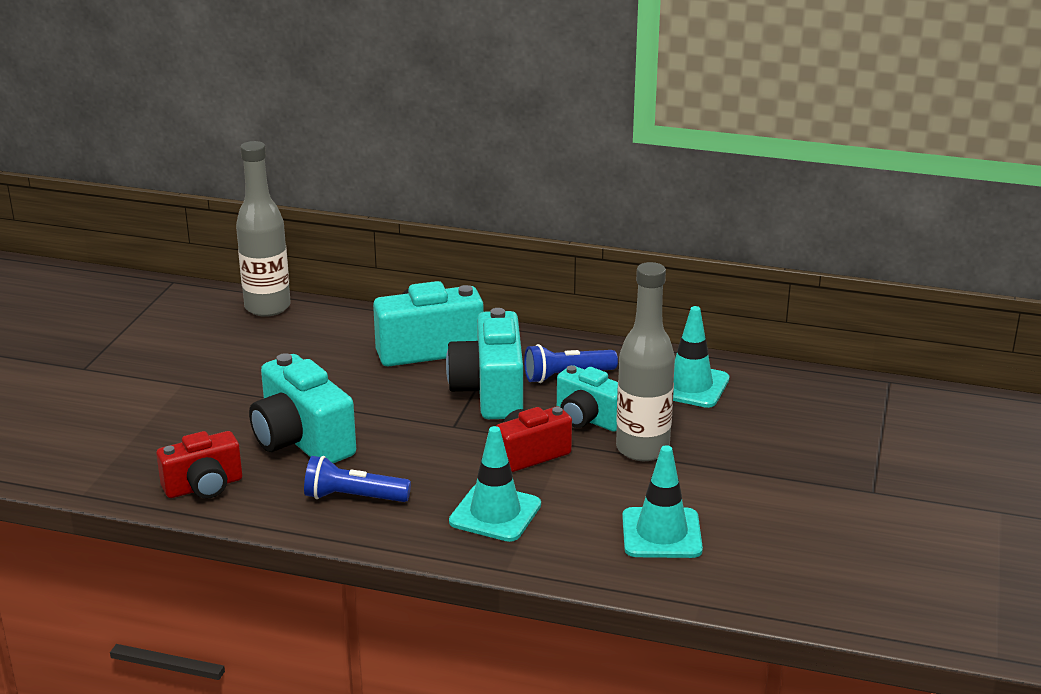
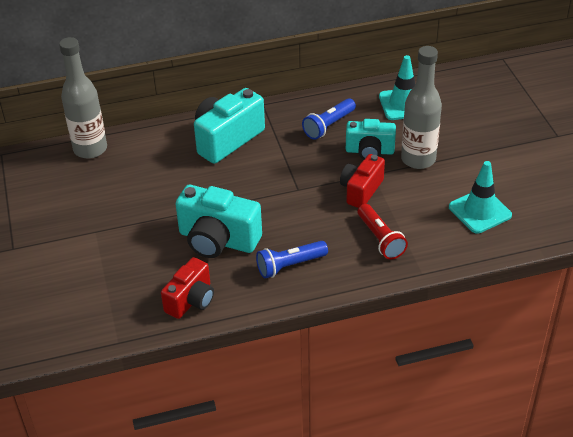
camera: 30 degrees left, 15 degrees up
turquoise camera [446,308,523,419] -> none
turquoise traffic cone [449,426,541,542] -> red flashlight [358,204,408,260]

